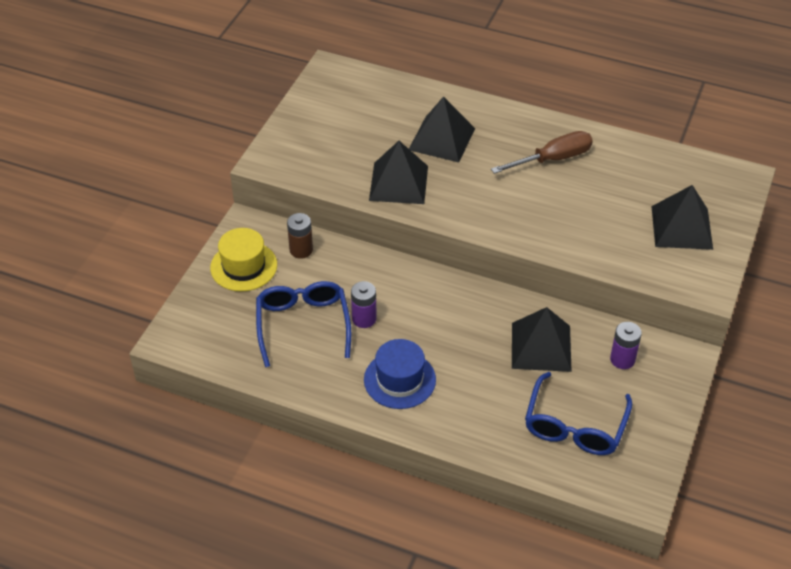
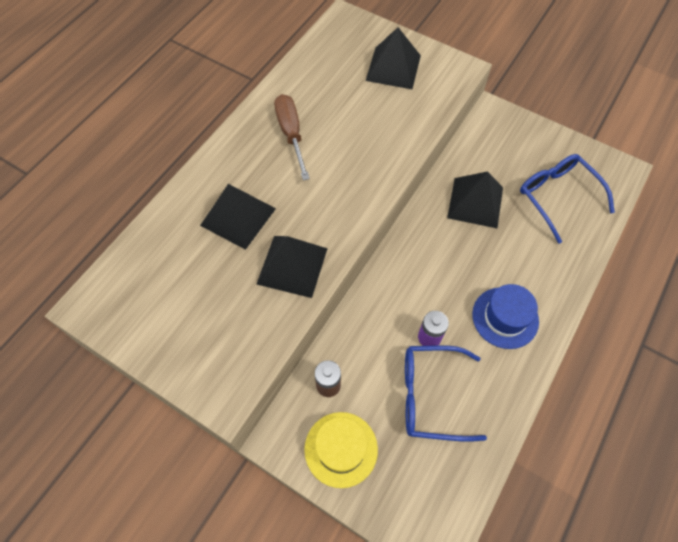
camera: 80 degrees left, 15 degrees up
blue glasses [525,372,632,455] -> blue glasses turned 150 degrees counterclockwise [520,154,615,244]
purple battery [610,322,642,369] -> none

